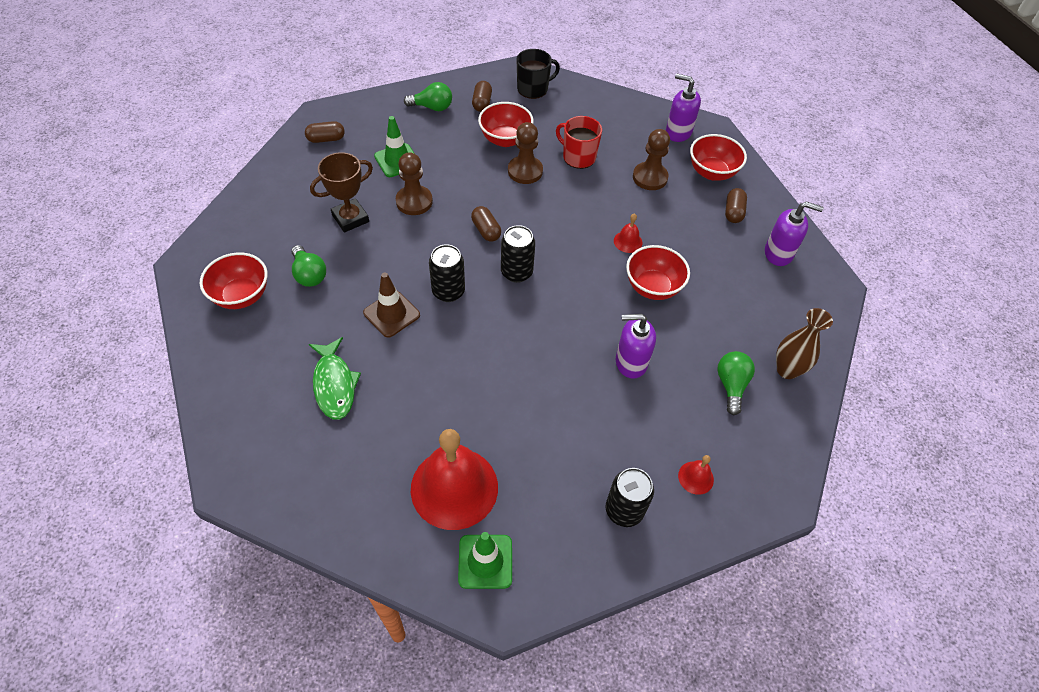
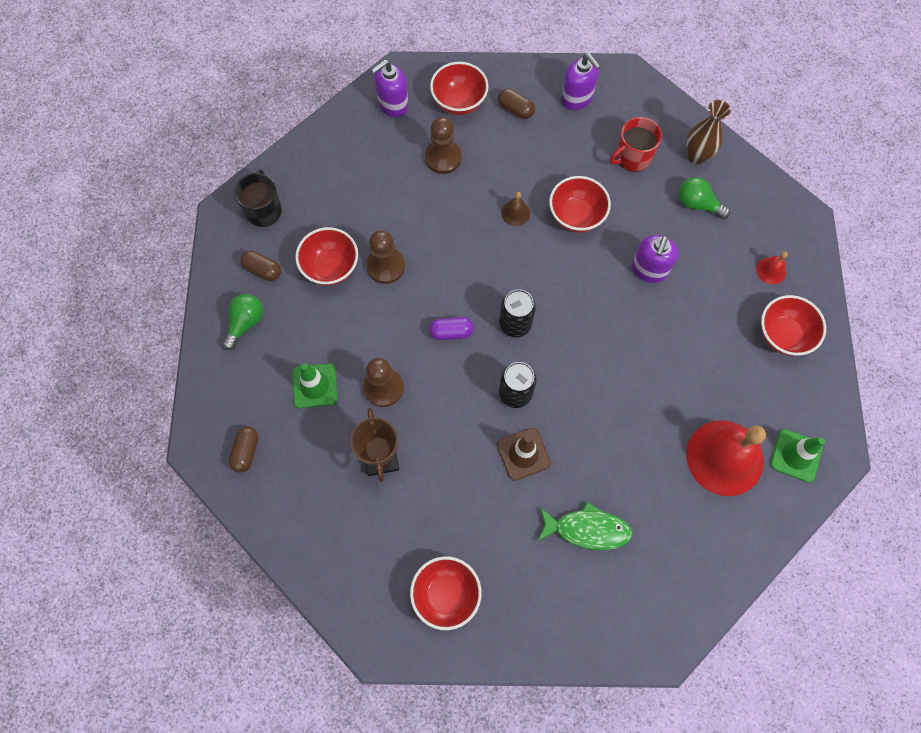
camera: 65 degrees left, 15 degrees up
green light bulb [291,245,326,287] -> none
brown capsule [471,206,501,242] -> purple capsule [429,317,474,340]
red mug [556,116,602,169] -> red mug moved to [610,117,662,172]
black can [606,468,654,527] -> red bowl [761,295,826,356]
red bell [614,213,643,253] -> brown bell [501,192,530,226]
purple soap dispenser [765,201,824,266] -> purple soap dispenser turned 105 degrees clockwise [561,53,601,110]

